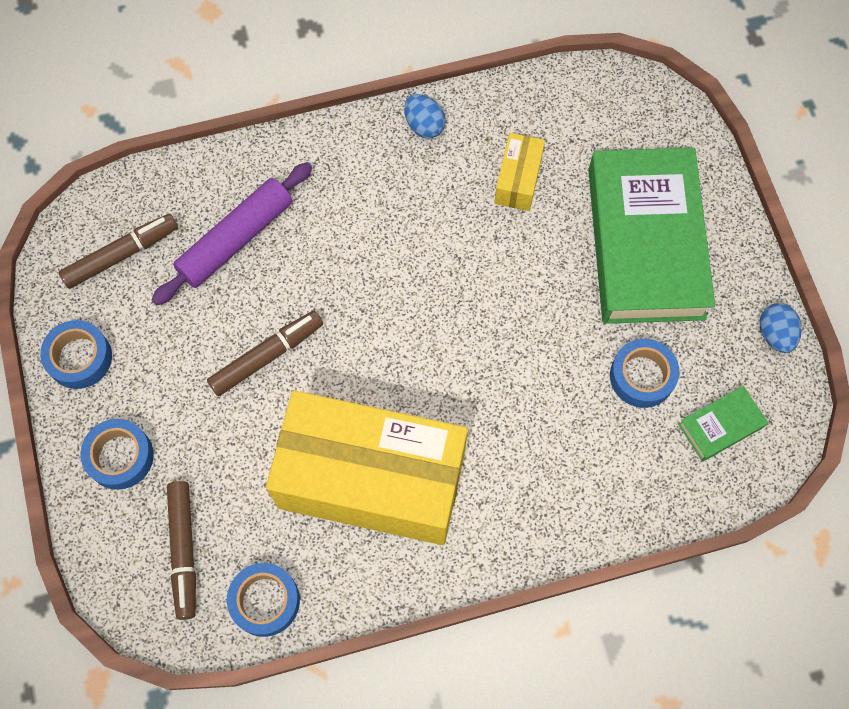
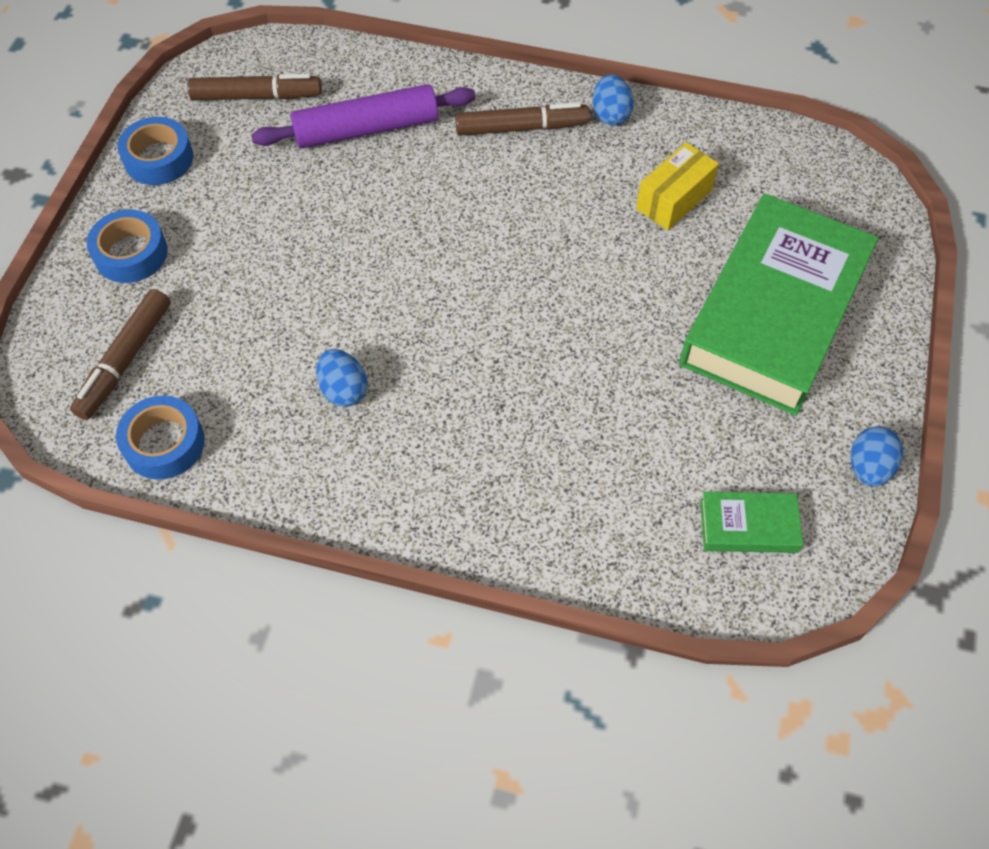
camera: 30 degrees right, 10 degrees down
brown marker [207,311,323,396] -> brown marker moved to [455,102,590,136]
yellow box [266,390,468,545] -> blue egg [316,349,368,407]
blue tape [610,339,679,408] -> none

